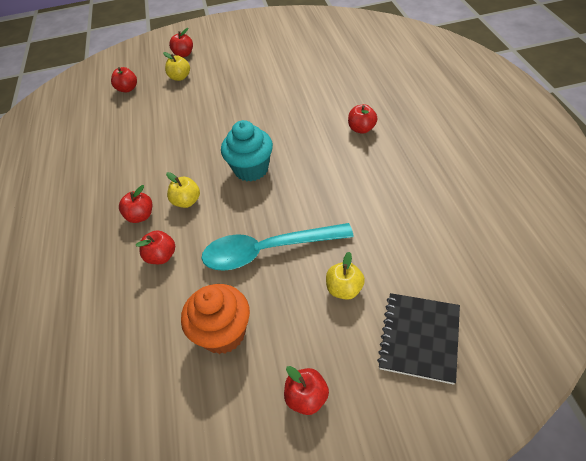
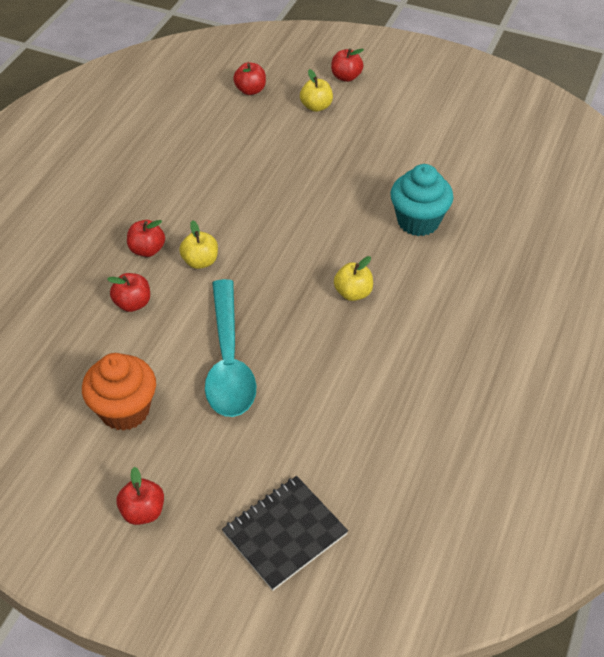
camera: 30 degrees right, 0 degrees up
turquoise spoon [201,223,354,271] -> turquoise spoon turned 120 degrees counterclockwise [205,279,256,417]
turquoise cupcake [221,120,273,182] -> turquoise cupcake moved to [390,164,453,236]
yellow apple [326,252,365,300] -> yellow apple moved to [334,256,373,301]
red apple [348,104,378,134] -> none

